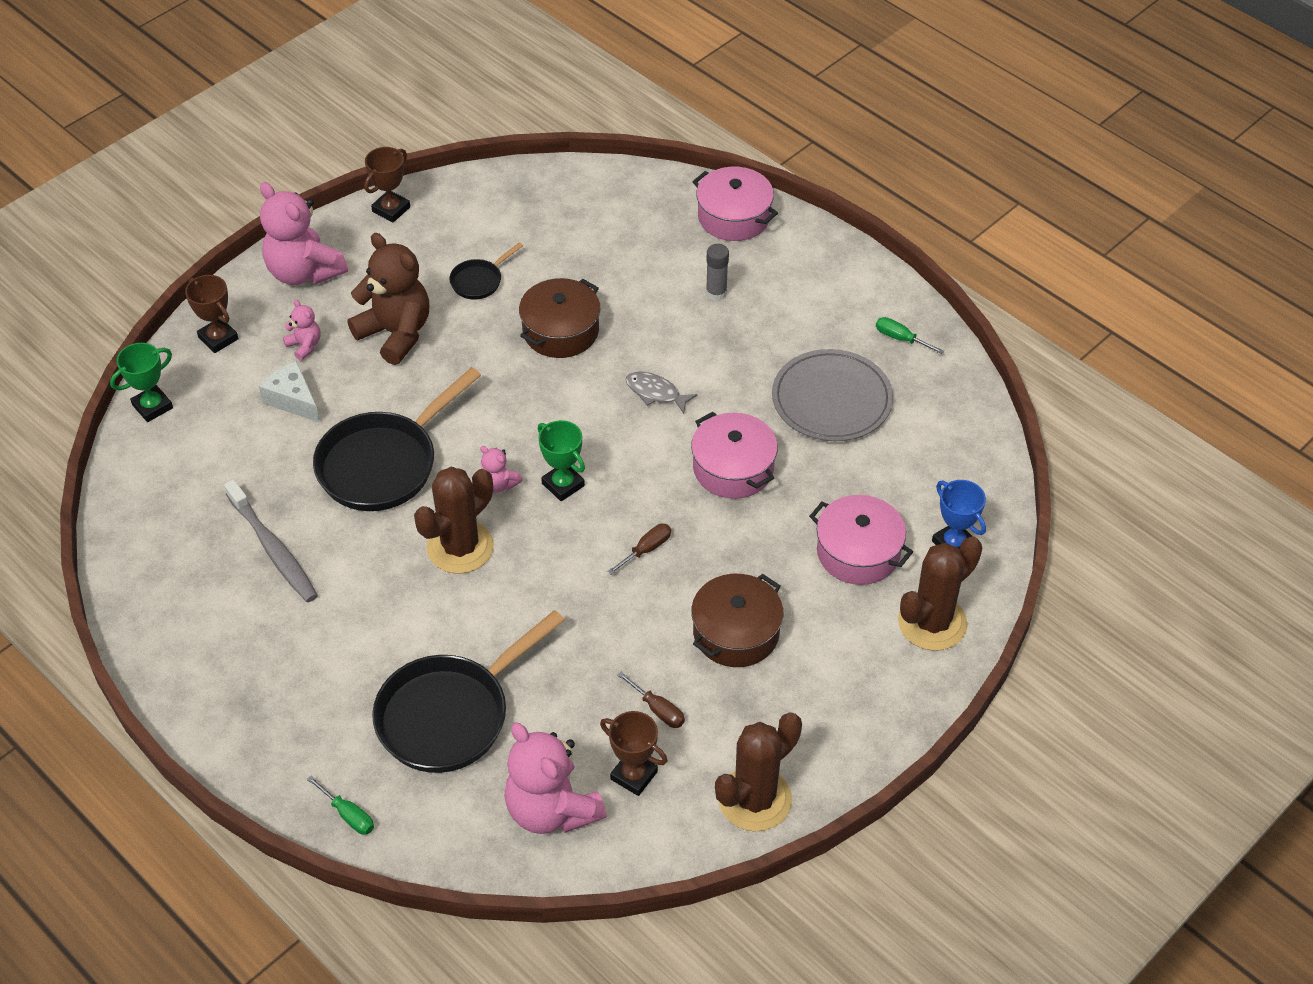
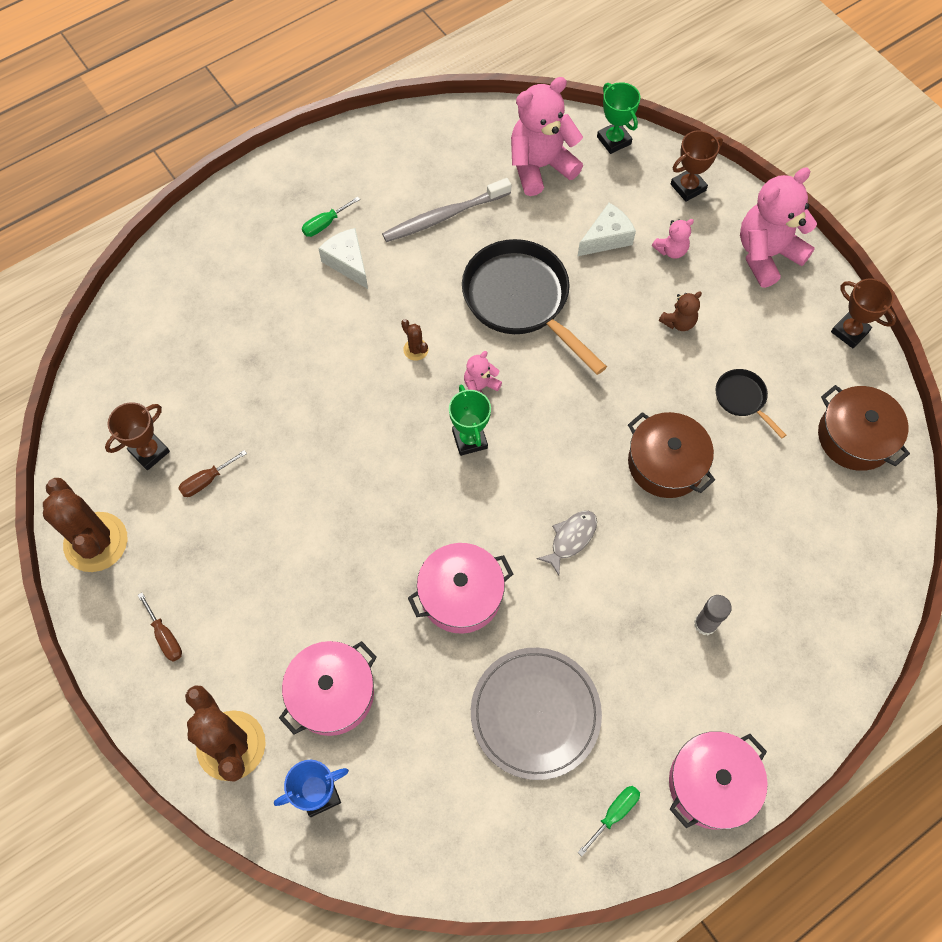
camera: 100 degrees right, 15 degrees up
green screwdriver [307,776,374,835] -> green screwdriver moved to [302,196,360,237]
brown teddy bear [348,233,429,365] -> brown teddy bear [659,292,702,331], size x0.47
black pan [372,610,565,773] -> none
brown cactus [414,467,494,574] -> brown cactus [401,319,428,361], size x0.43
pink teddy bear [504,722,606,834] -> pink teddy bear moved to [511,77,583,196]
green trophy [538,420,585,501] -> green trophy turned 75 degrees counterclockwise [449,385,491,456]
brown screwdriver [607,524,671,575] -> brown screwdriver moved to [138,593,182,662]
brown pot [691,574,784,667] -> brown pot moved to [818,385,910,471]
pink pot [692,167,778,241] -> pink pot moved to [669,731,768,830]
none -> white cheese [318,228,368,289]

